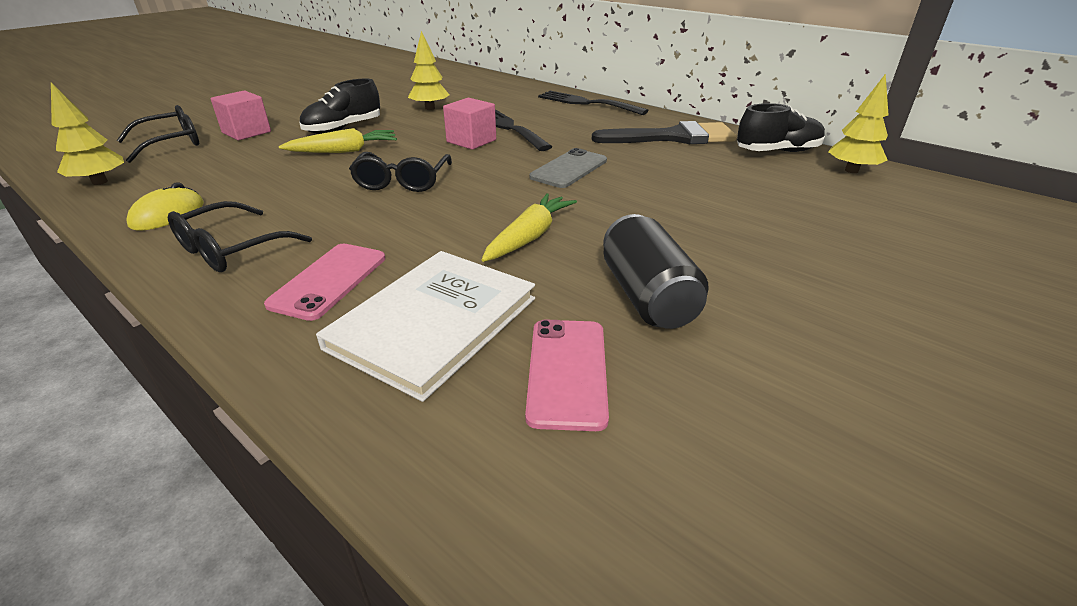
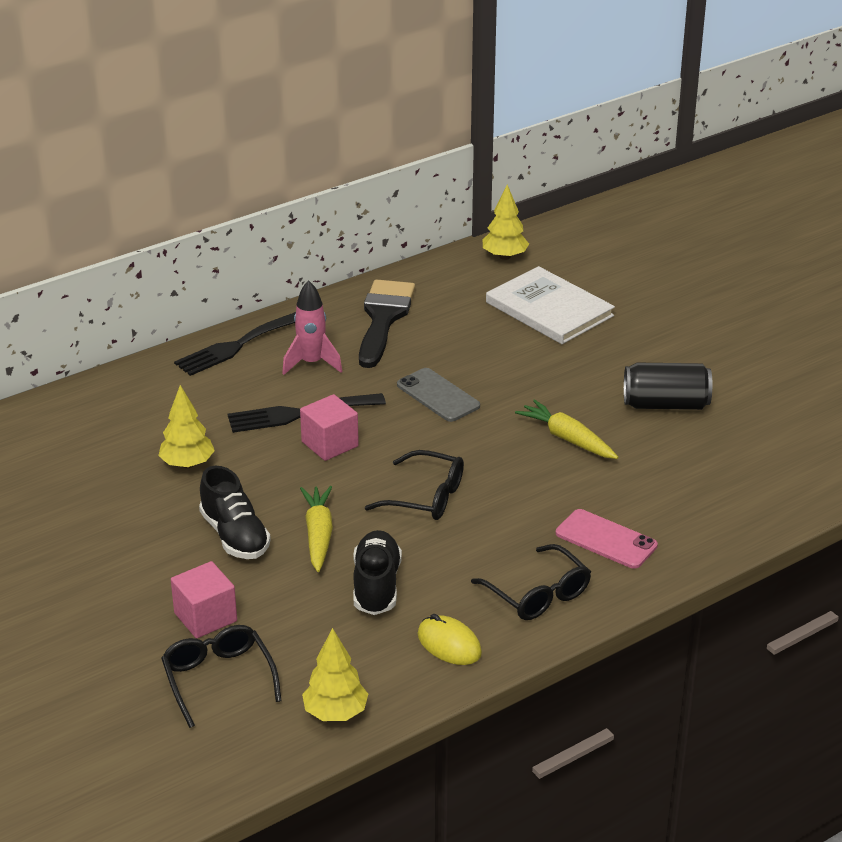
camera: 75 degrees left, 0 degrees up
white book [316,251,535,402] -> white book moved to [486,266,615,344]
pink phone [525,319,609,431] -> none
black shoe [737,103,825,152] -> black shoe moved to [353,530,402,615]
none -> pink rocket [282,280,342,375]

